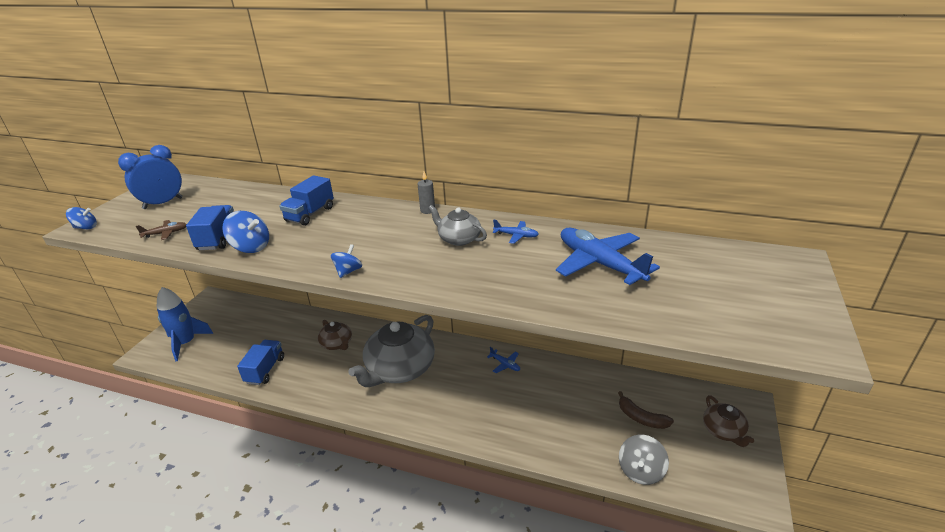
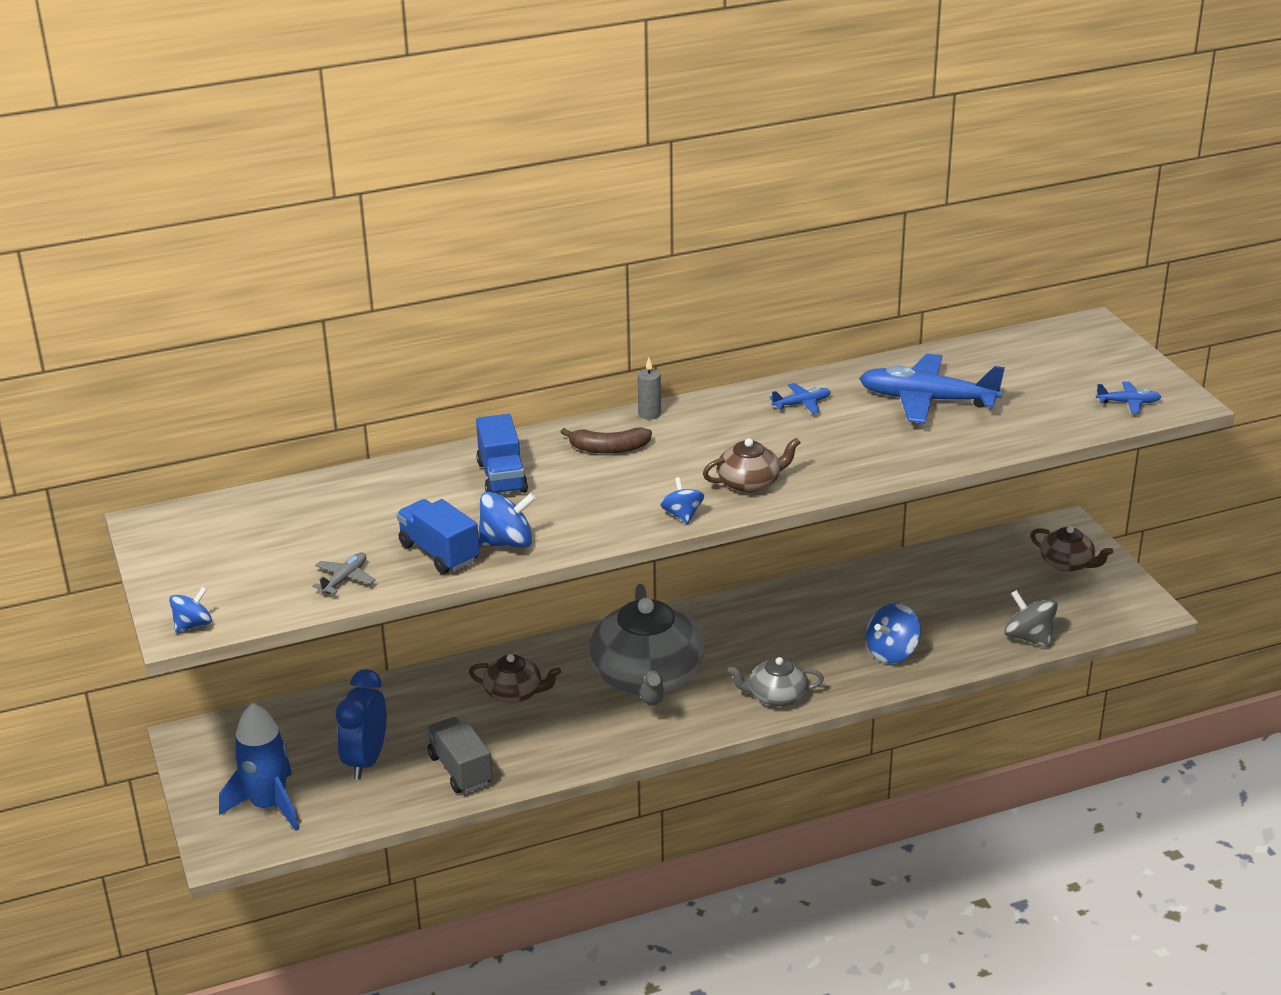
camera: 40 degrees left, 0 degrees up
blue clock [118,145,183,209] -> blue clock moved to [336,669,387,779]
brown plane [136,220,187,240] -> grey plane [312,552,376,594]
blue truck [237,340,284,385] -> grey truck [427,717,492,793]
grey teapot [428,205,487,246] -> grey teapot moved to [728,657,824,706]
blue plane [487,347,520,373] -> blue plane moved to [1096,382,1161,413]
brown banana [618,391,674,429] -> brown banana moved to [561,428,652,454]
grey spinning top [619,435,669,485] -> grey spinning top turned 150 degrees clockwise [1004,590,1058,648]
none -> brown teapot [703,438,801,493]
none -> blue spinning top [866,603,921,664]

